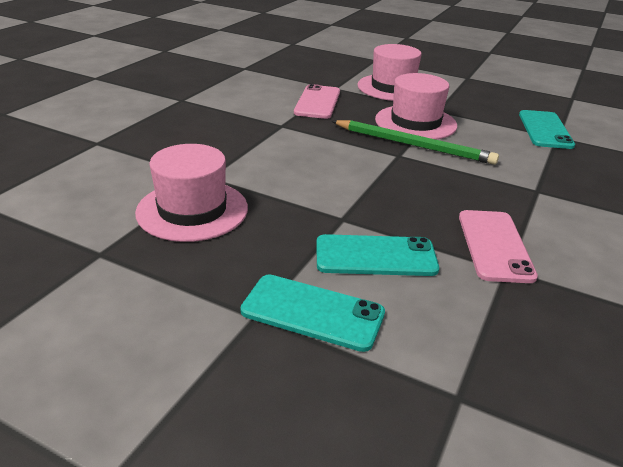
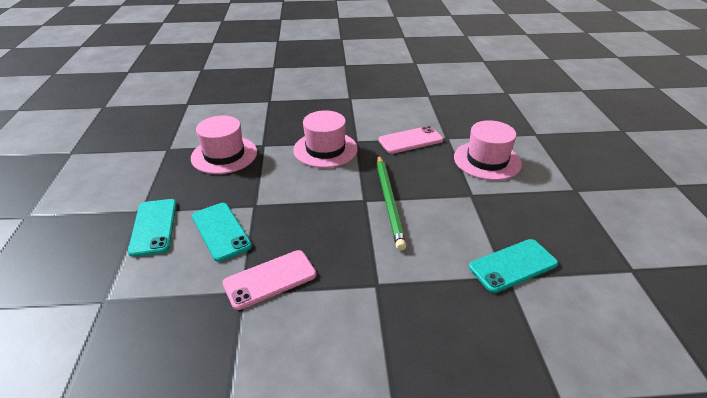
camera: 60 degrees right, 5 degrees up
pink hat [375,73,457,140] -> pink hat moved to [293,110,358,168]

